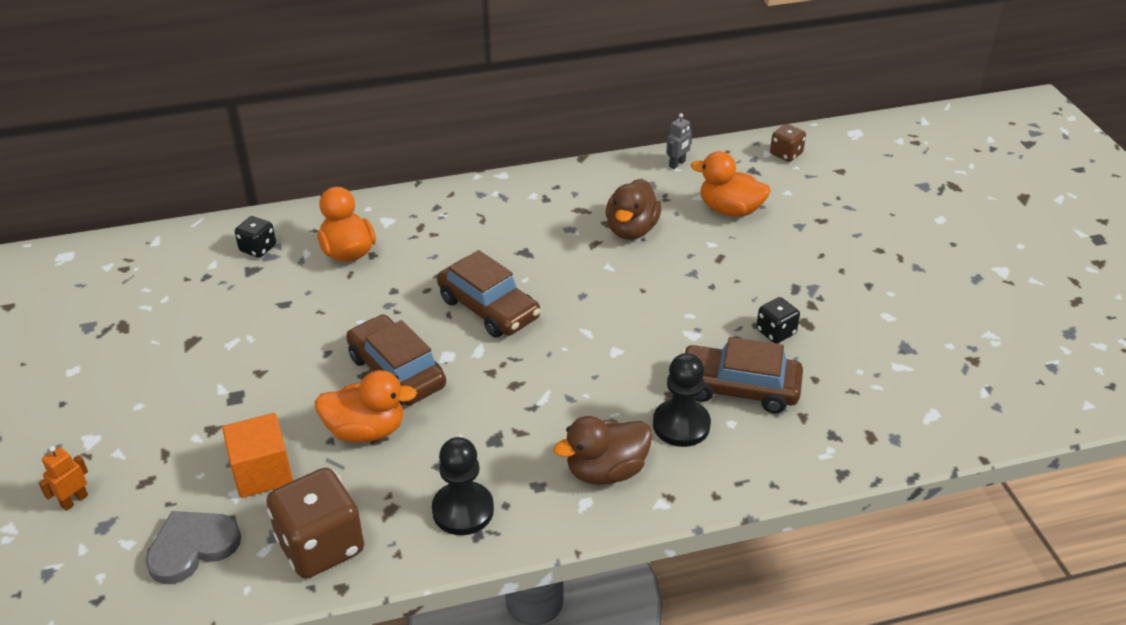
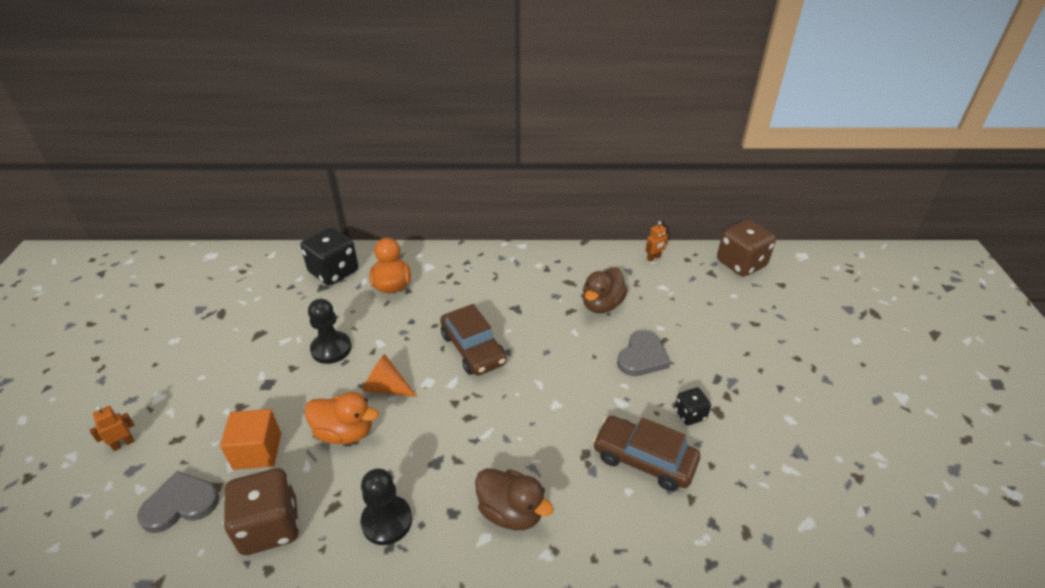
camera: 15 degrees right, 0 degrees up
black dice [235,216,276,258] -> black dice [301,227,358,286], size x1.91
brown car [346,314,446,405] -> orange cone [362,354,417,397]
brown duck [553,416,652,485] -> brown duck turned 135 degrees counterclockwise [475,468,554,530]
black pawn [653,353,711,447] -> black pawn moved to [308,299,352,364]
grey robot [666,113,693,169] -> orange robot [646,221,669,262]
orange duck [691,151,771,217] -> none
brown dice [770,124,806,162] -> brown dice [717,220,776,277], size x1.91
none -> grey heart [617,330,670,376]

